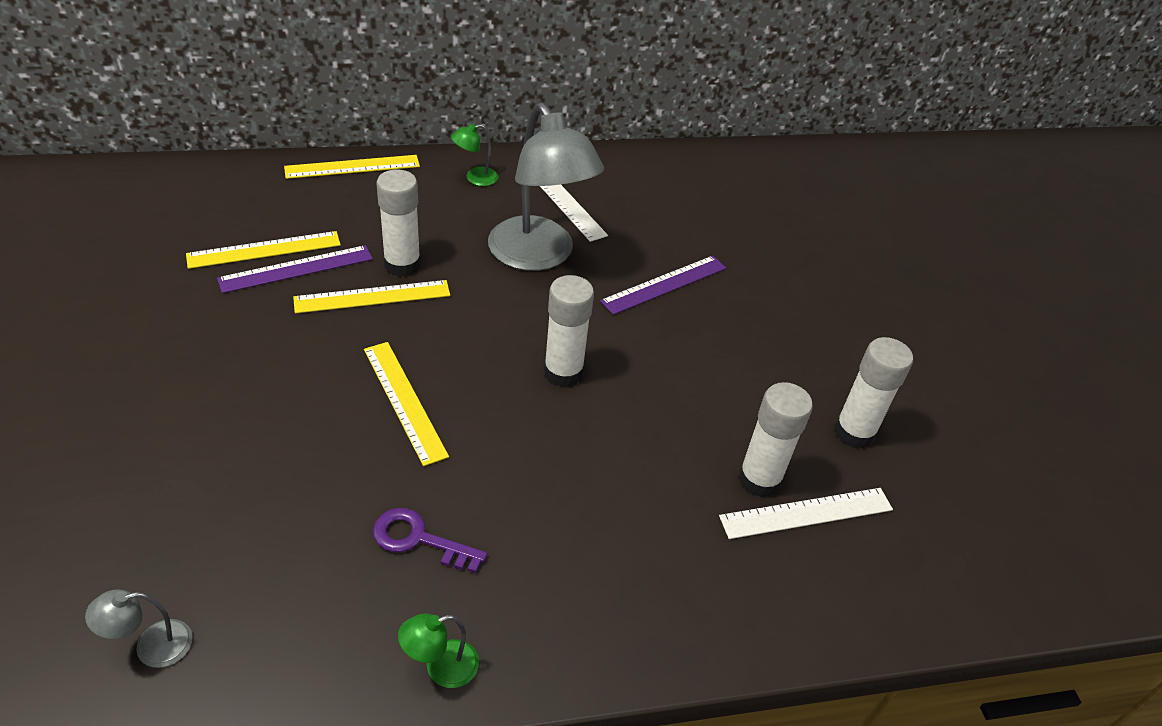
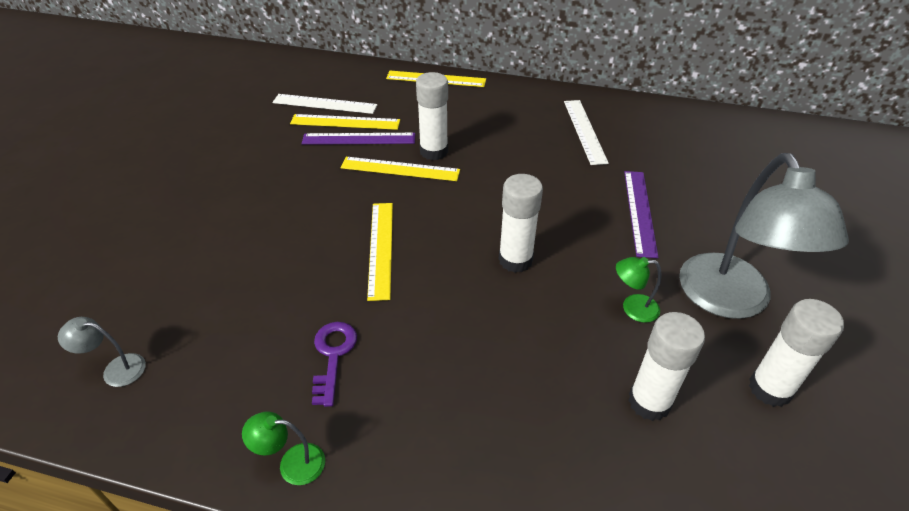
camera: 30 degrees right, 0 degrees up
purple key [373,508,487,573] -> purple key turned 45 degrees clockwise [312,322,357,407]
green lamp [451,123,498,186] -> green lamp moved to [616,257,661,323]
grey lamp [488,103,604,271] -> grey lamp moved to [679,153,849,319]
purple ruler [600,256,726,315] -> purple ruler turned 75 degrees counterclockwise [624,171,658,258]
white ruler [719,488,893,539] -> white ruler moved to [272,94,377,114]

